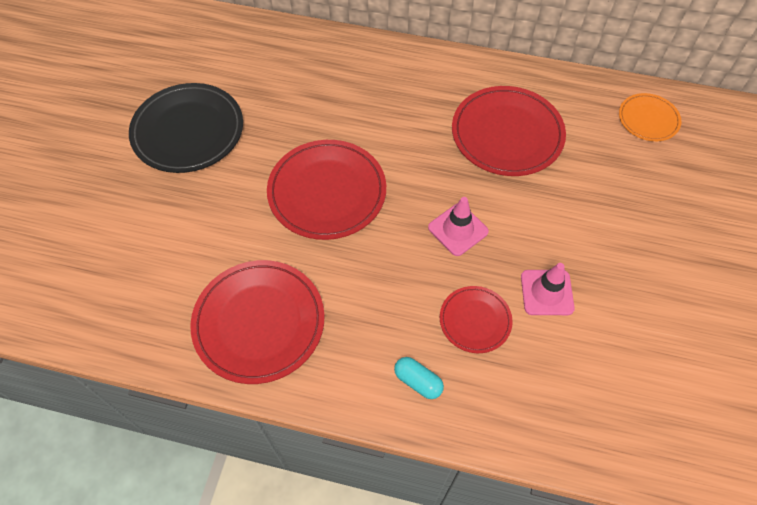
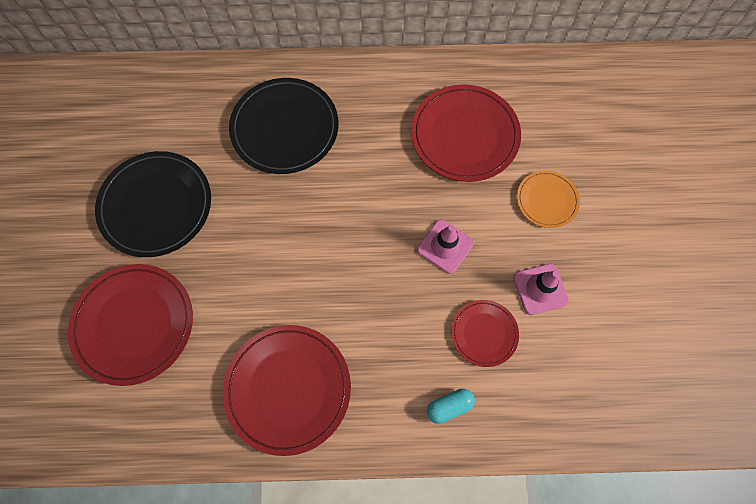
camera: 15 degrees left, 10 degrees up
red plate [267,140,386,240] -> red plate moved to [68,264,193,386]
turquoise capsule [394,357,444,399] -> turquoise capsule turned 45 degrees counterclockwise [427,389,475,424]
orange plate [619,93,681,141] -> orange plate moved to [517,170,580,228]
none -> black plate [229,78,339,174]

